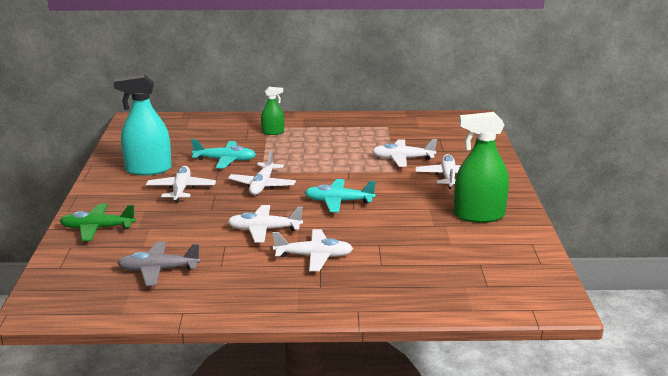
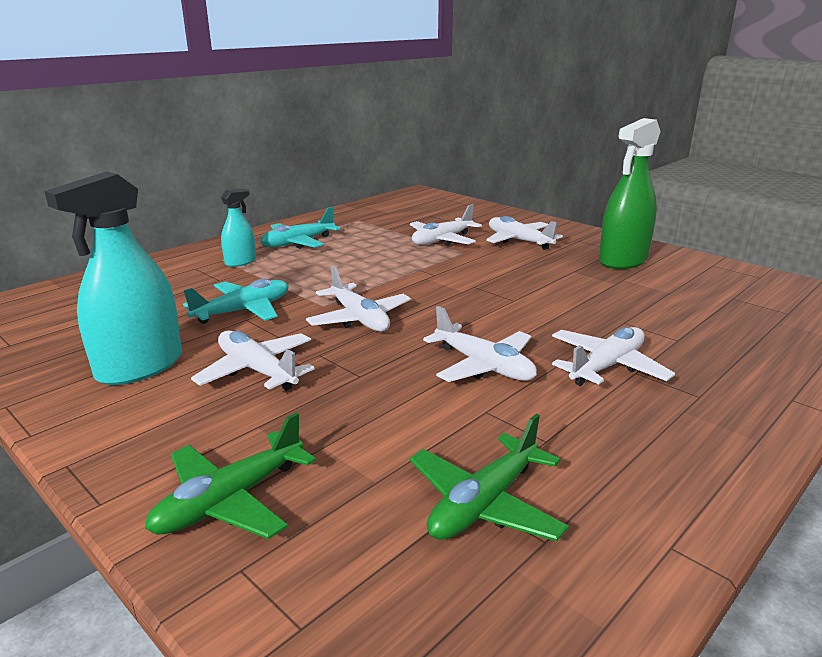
camera: 45 degrees left, 0 degrees up
grey plane [118,242,201,286] -> green plane [410,414,569,541]
white plane [227,205,303,242] -> white plane turned 90 degrees counterclockwise [423,306,537,382]
green spray bottle [261,87,284,135] -> turquoise spray bottle [221,188,256,267]
turquoise plane [305,179,376,212] -> turquoise plane moved to [260,207,340,249]

